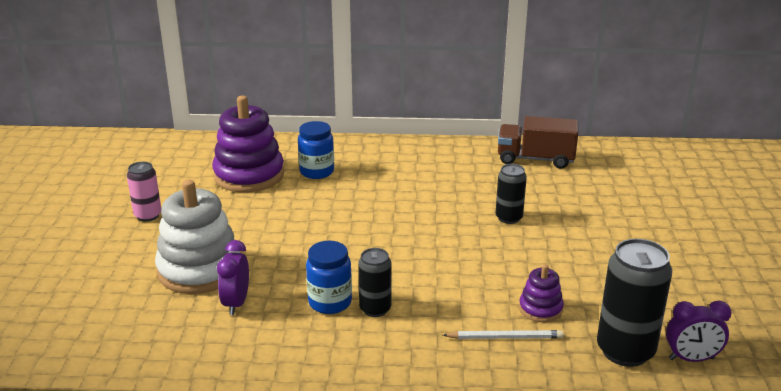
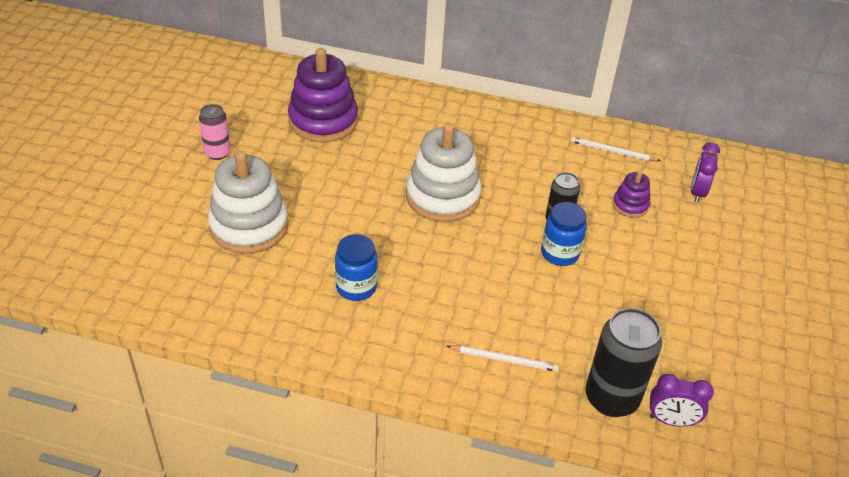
camera: 10 degrees right, 15 degrees up
purple clock [217,240,249,315] -> purple clock moved to [691,142,720,203]
blue jar [298,121,334,179] -> blue jar moved to [541,202,587,266]
black can [358,248,392,317] -> none
brown truck [498,116,578,169] -> white pencil [570,137,661,161]
purple stacking toy [519,264,564,322] -> purple stacking toy moved to [613,171,650,218]
none -> white stacking toy [406,123,482,222]

